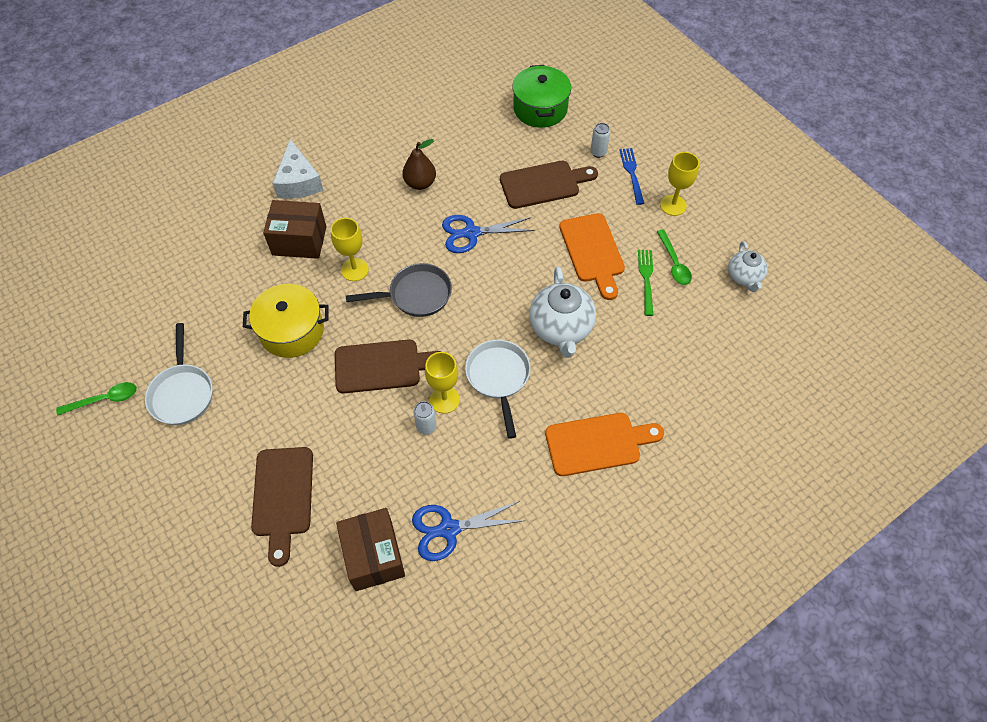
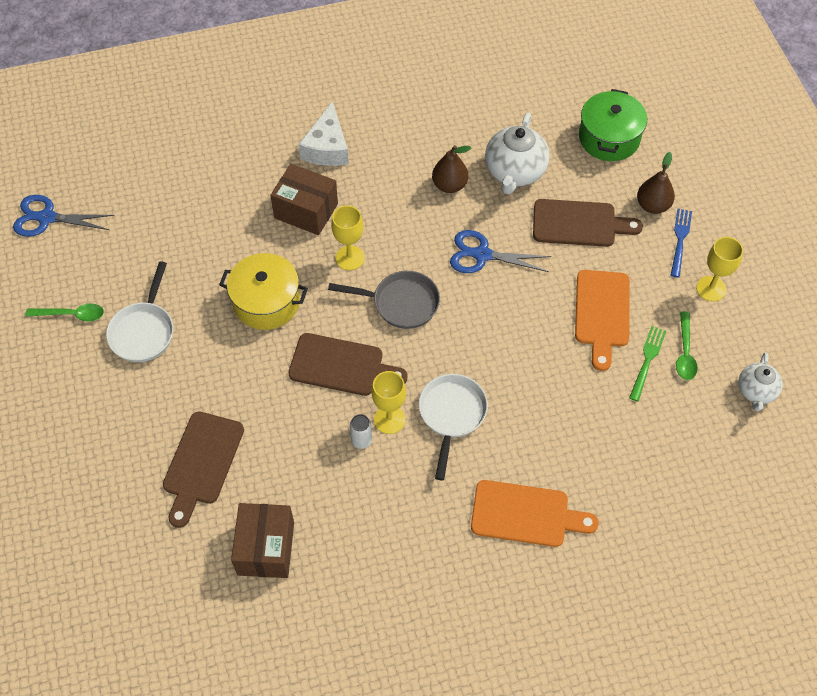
camera: 20 degrees right, 0 degrees up
blue scissors [412,501,526,561] -> blue scissors moved to [13,195,114,237]
white teapot [529,266,596,358] -> white teapot moved to [485,112,550,194]
white can [590,123,610,158] -> brown pear [637,152,675,214]

